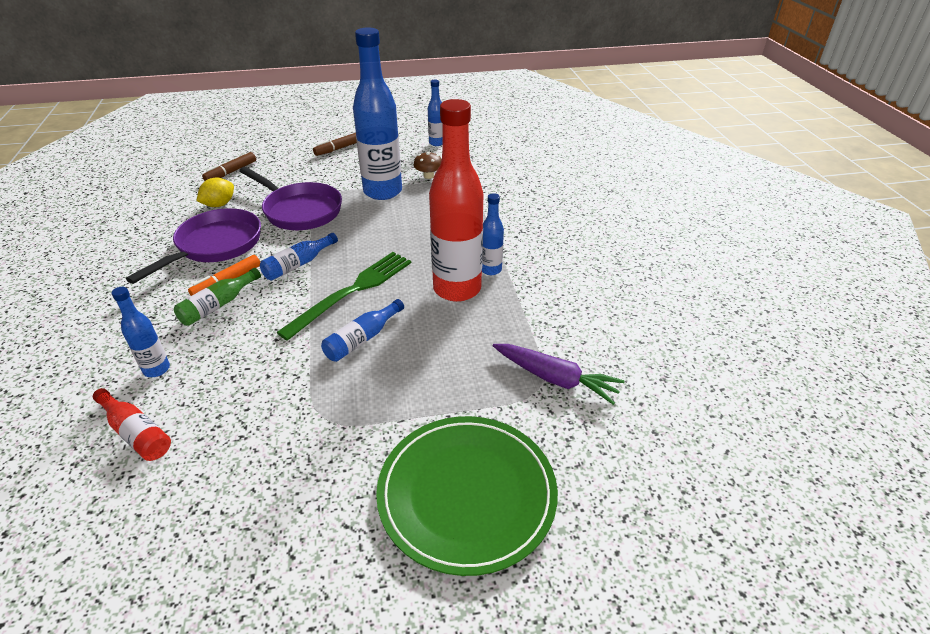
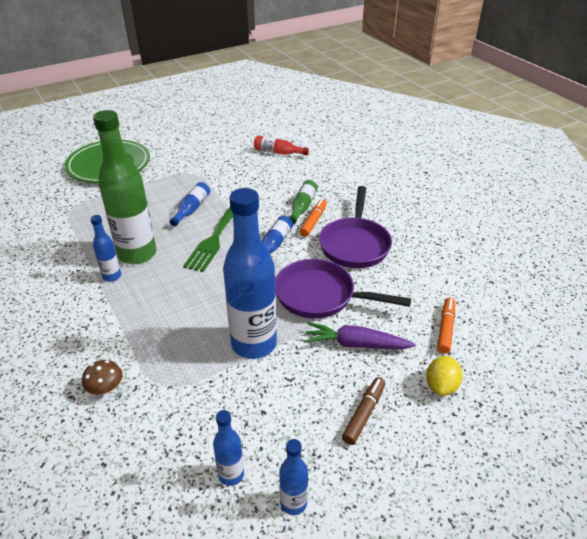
camera: 160 degrees right, 0 degrees up
blue bottle [111,287,170,377] -> blue bottle moved to [279,439,308,515]
yellow lemon [197,178,234,207] -> yellow lemon moved to [426,356,463,396]
brown marker [202,152,256,181] -> orange marker [437,298,455,354]
brown mushroom [414,151,442,179] -> brown mushroom moved to [82,360,122,394]
red bottle [429,99,483,302] -> green bottle [93,110,156,264]
purple carrot [493,344,625,405] -> purple carrot moved to [304,322,416,349]

